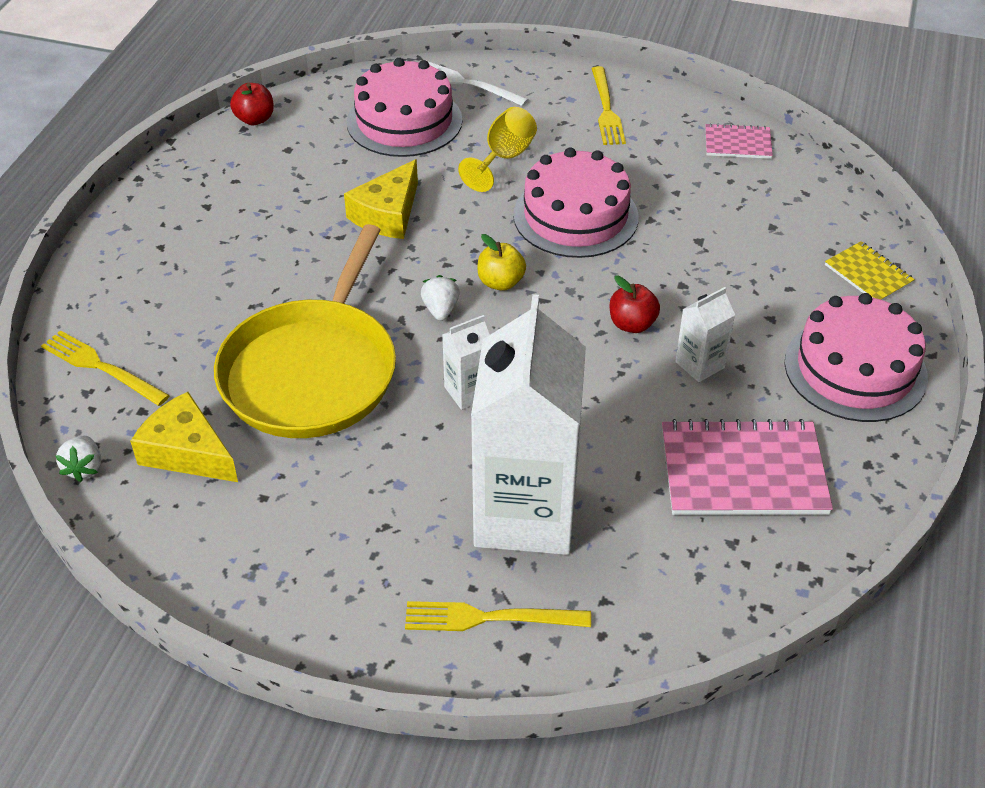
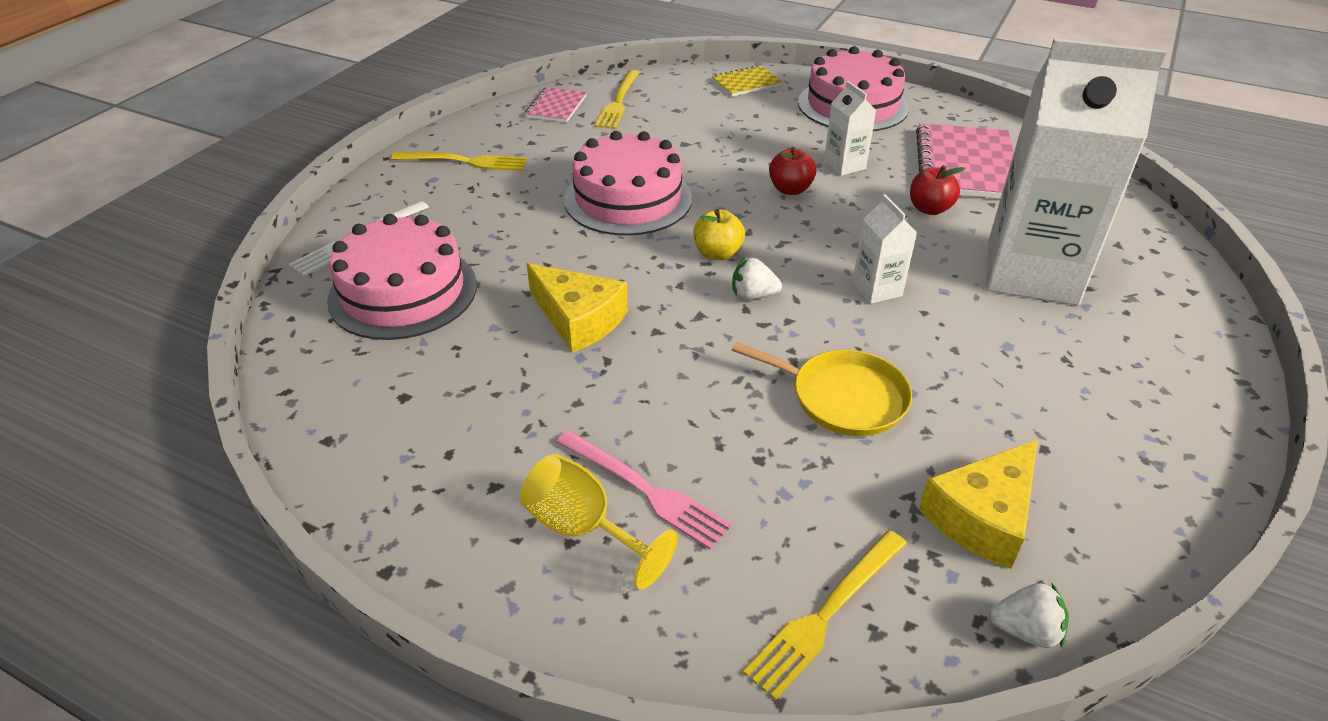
camera: 80 degrees left, 5 degrees down
yellow pan [214,224,396,438] -> yellow pan [732,342,912,436], size x0.54
red apple [230,83,274,125] -> red apple moved to [910,165,966,215]
yellow fork [405,601,591,631] -> yellow fork moved to [595,70,640,129]
yellow goblet [458,107,537,192] -> yellow goblet moved to [520,454,678,589]
none -> pink fork [556,430,732,550]

